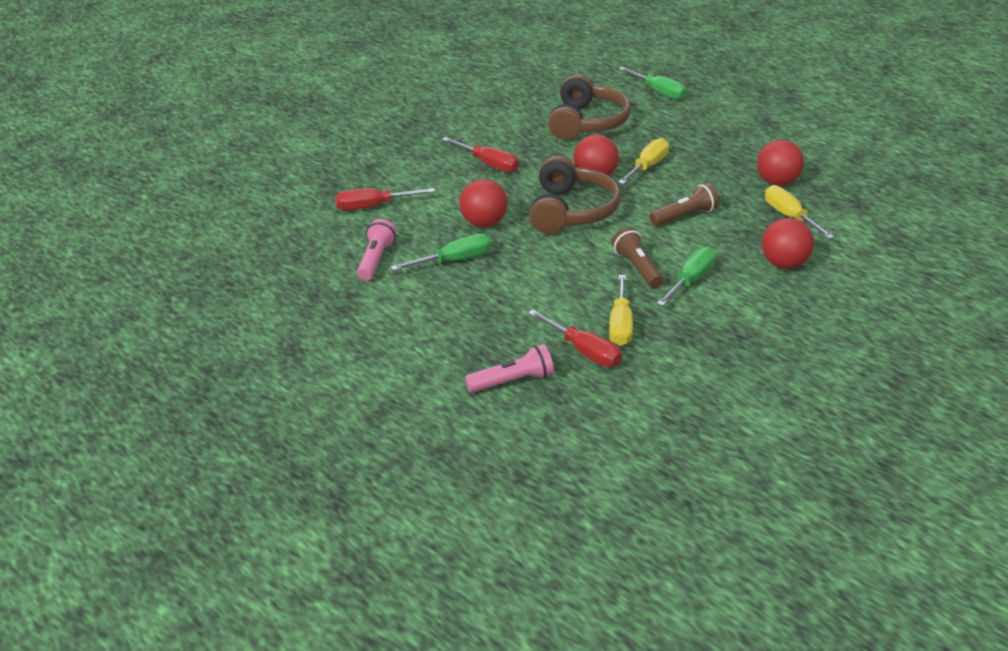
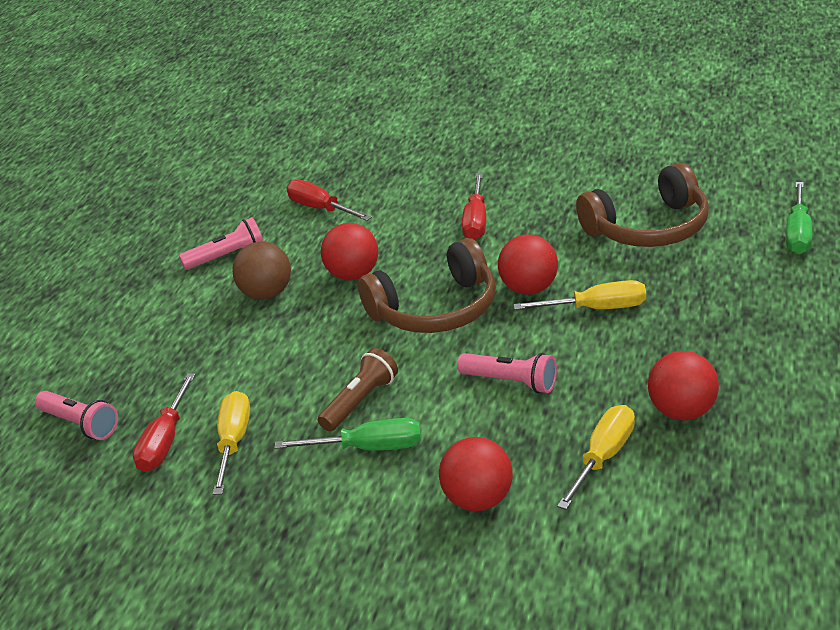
camera: 60 degrees right, 0 degrees up
green screwdriver [390,234,492,271] -> brown ball [232,242,291,300]
yellow screwdriver [609,275,633,346] -> yellow screwdriver turned 120 degrees clockwise [213,391,250,495]
brown flashlight [650,183,719,226] -> pink flashlight [457,353,557,393]

